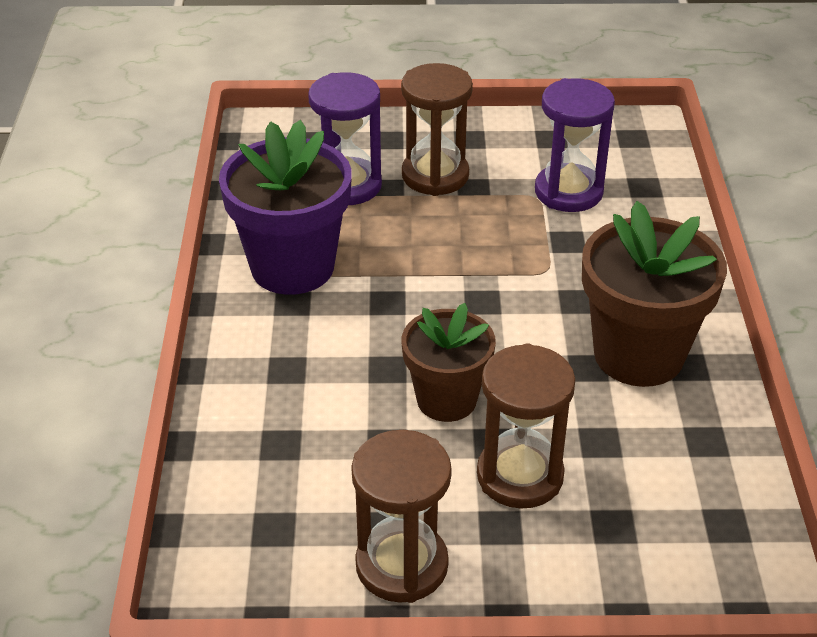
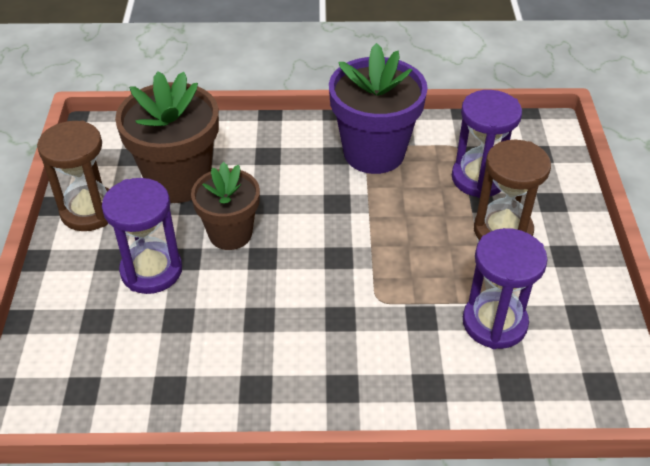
camera: 90 degrees right, 5 degrees up
brown hourglass [477,343,576,509] -> purple hourglass [102,178,182,294]
brown flower pot [582,201,727,387] -> brown flower pot moved to [115,71,219,203]

